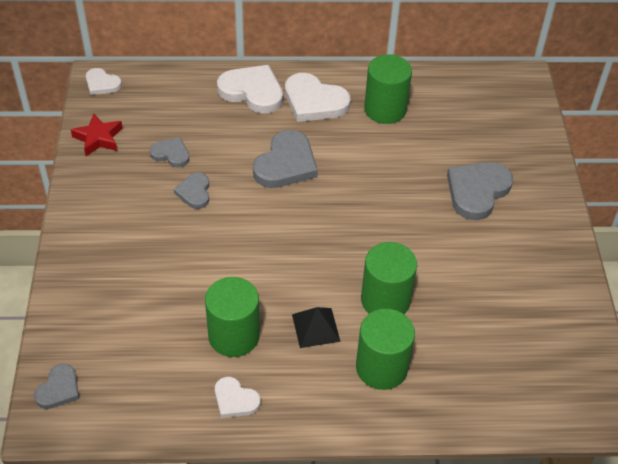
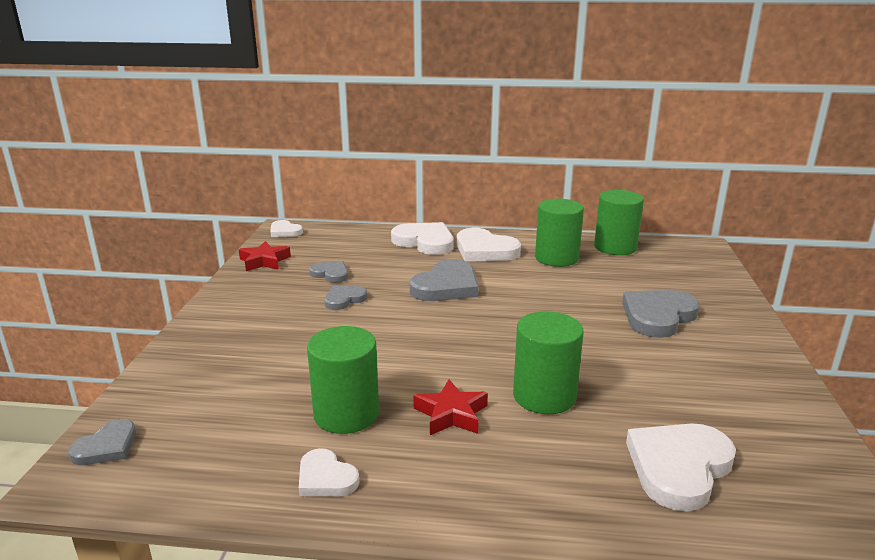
camera: 10 degrees right, 25 degrees down
grey heart [174,173,209,209] -> grey heart turned 45 degrees clockwise [324,286,367,310]
black pyramid [292,307,341,348] -> red star [413,379,488,435]
green cylinder [356,309,415,390] -> green cylinder moved to [594,190,644,255]
none -> white heart [626,423,736,512]

